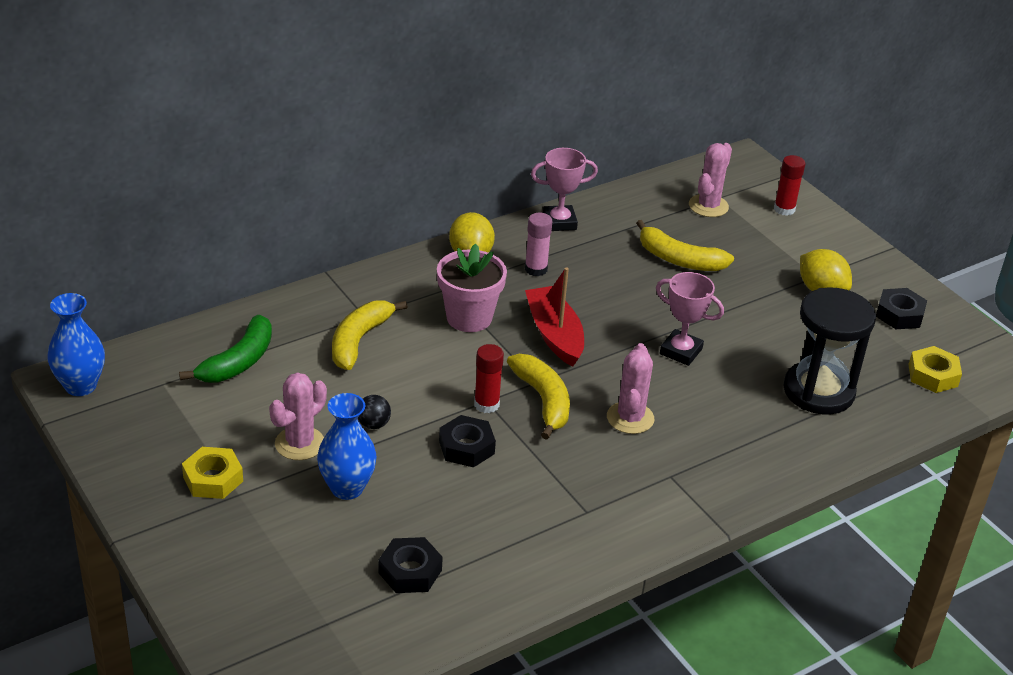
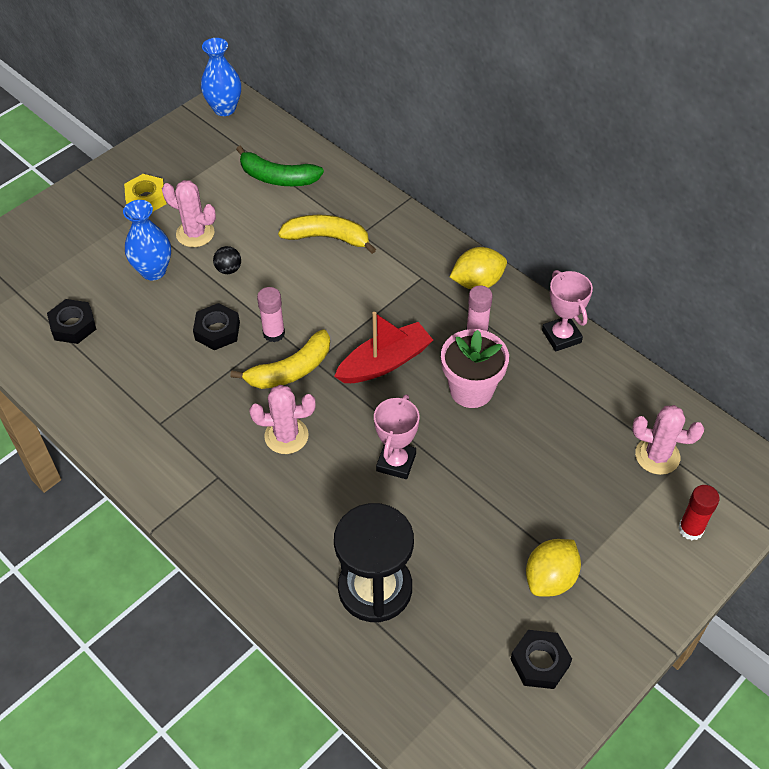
camera: 80 degrees right, 15 degrees up
pink flower pot [437,244,507,332] -> pink flower pot moved to [441,329,509,408]
red glue stick [474,344,504,413] -> pink glue stick [257,287,285,342]
yellow banana [636,220,734,271] -> none
yellow nut [908,346,962,393] -> none

